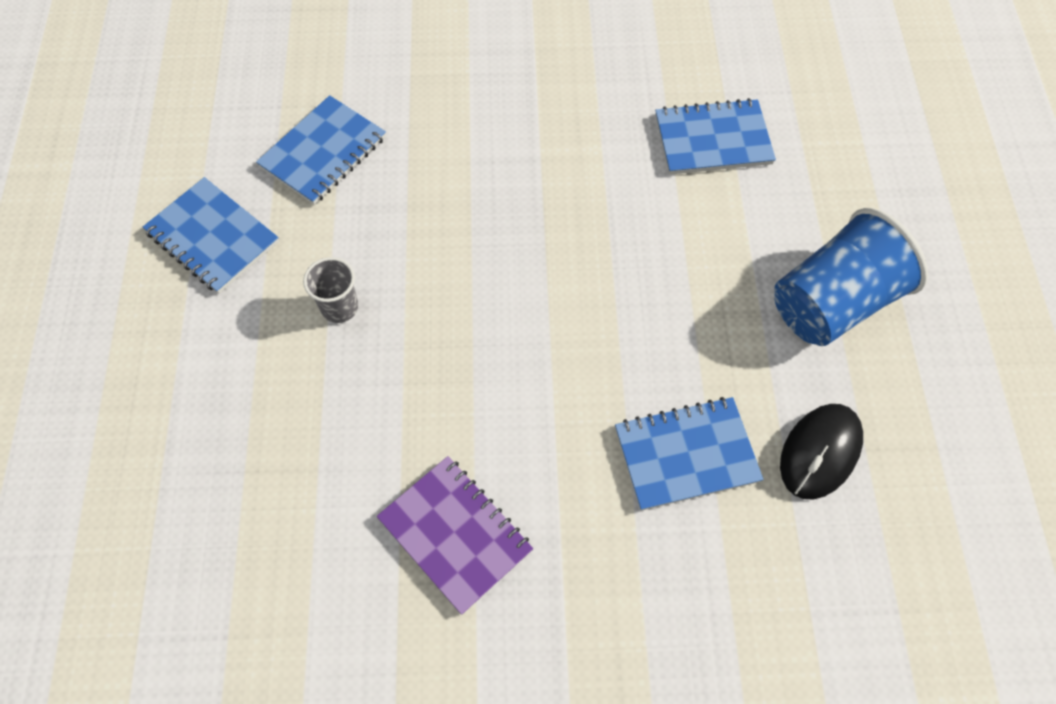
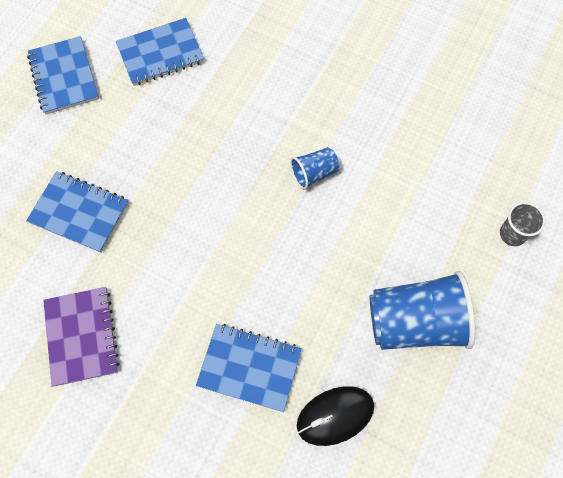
camera: 30 degrees right, 5 degrees up
grey cup [303,257,358,323] -> grey cup moved to [500,202,546,246]
blue notebook [655,98,776,175] -> blue notebook moved to [26,171,129,253]
none -> blue cup [290,147,339,190]

